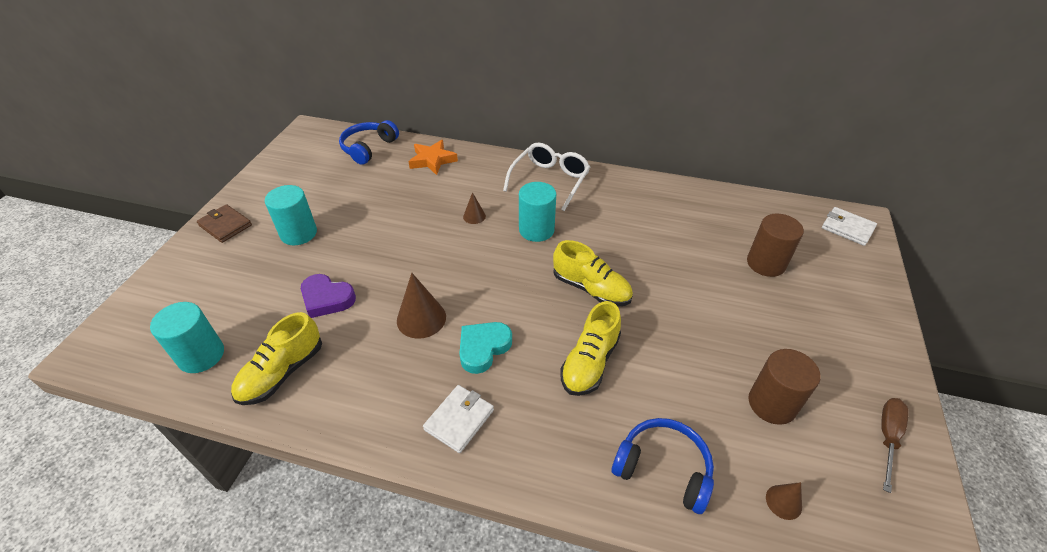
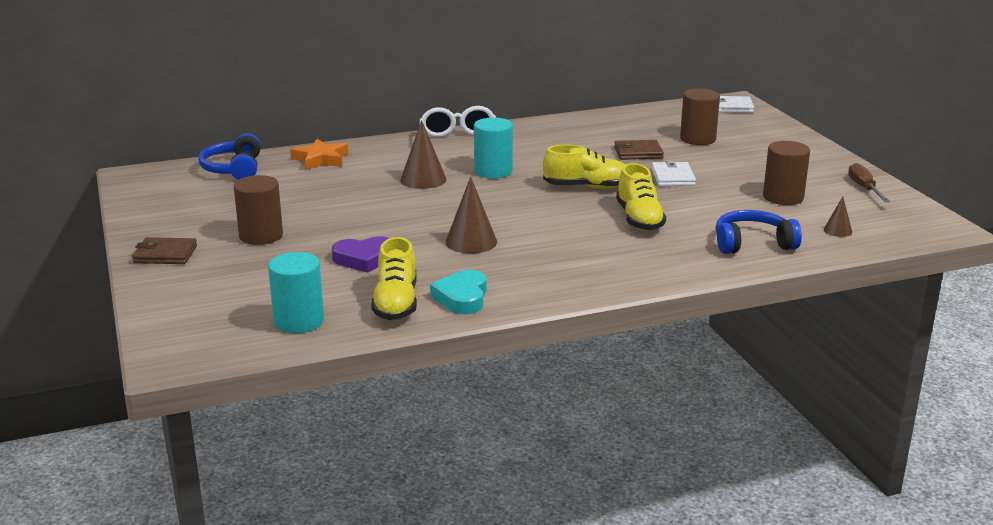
camera: 35 degrees left, 20 degrees down
turquoise cylinder [265,185,317,245] -> brown cylinder [234,175,283,245]
white wallet [423,385,494,453] -> white wallet moved to [652,160,696,186]
turquoise heart [459,322,512,374] -> turquoise heart moved to [430,270,487,314]
brown cone [463,192,486,224] -> brown cone [400,120,447,189], size x1.83
none -> brown wallet [614,140,664,160]

